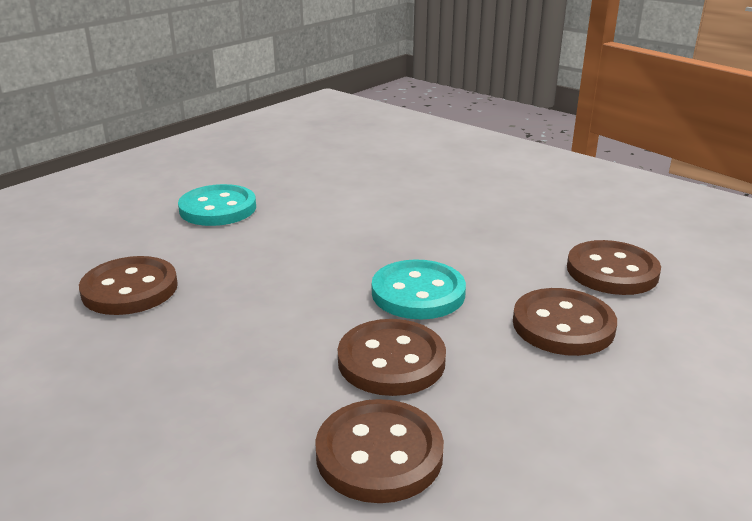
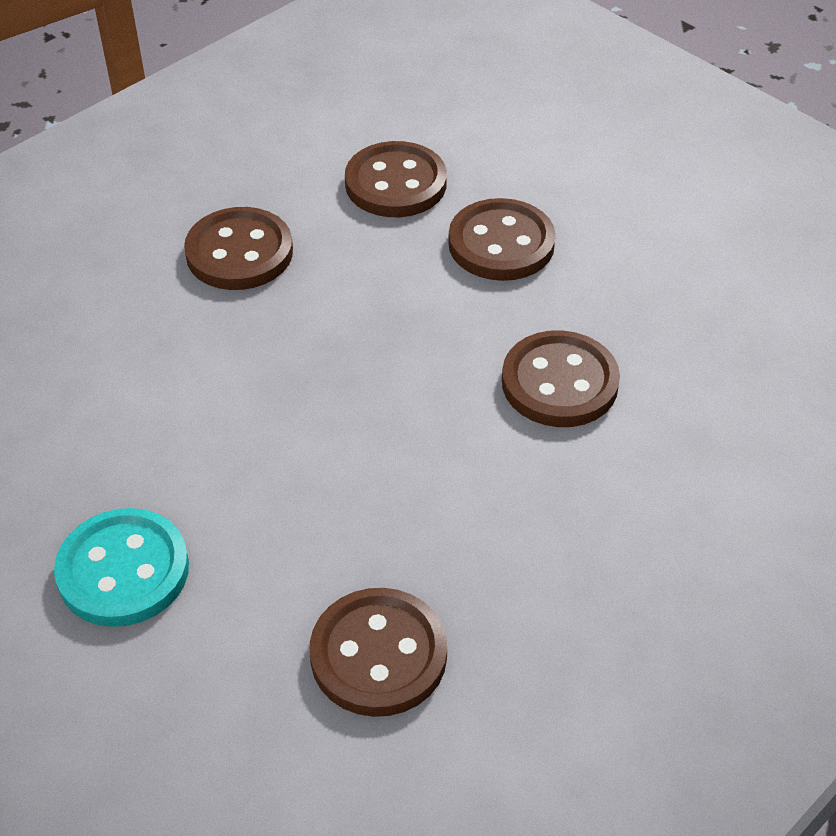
camera: 85 degrees left, 20 degrees up
brown button [315,399,444,503] -> brown button moved to [184,207,293,290]
turquoise button [372,259,466,319] -> none

